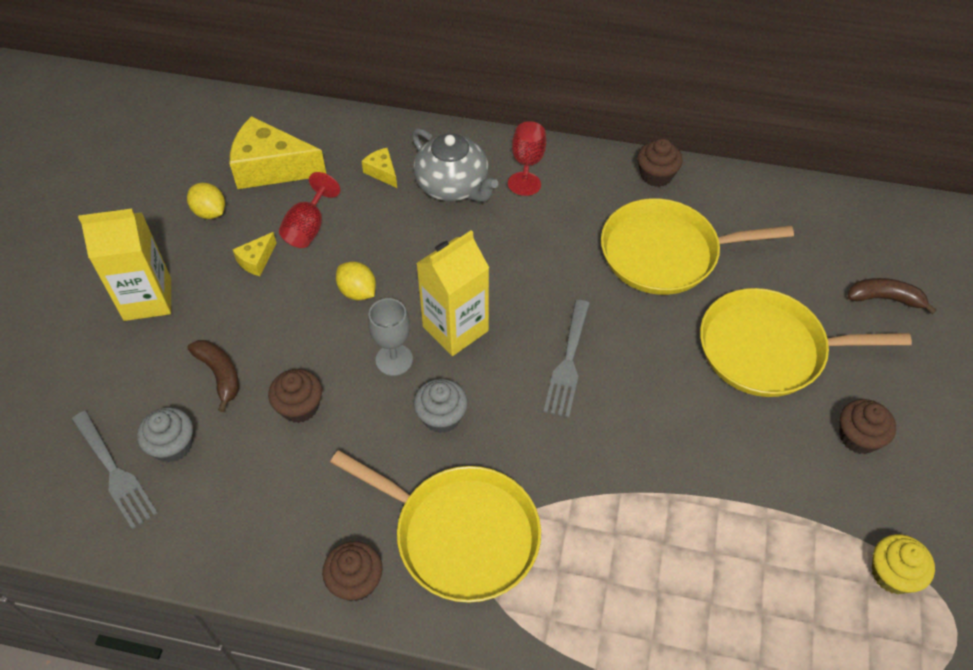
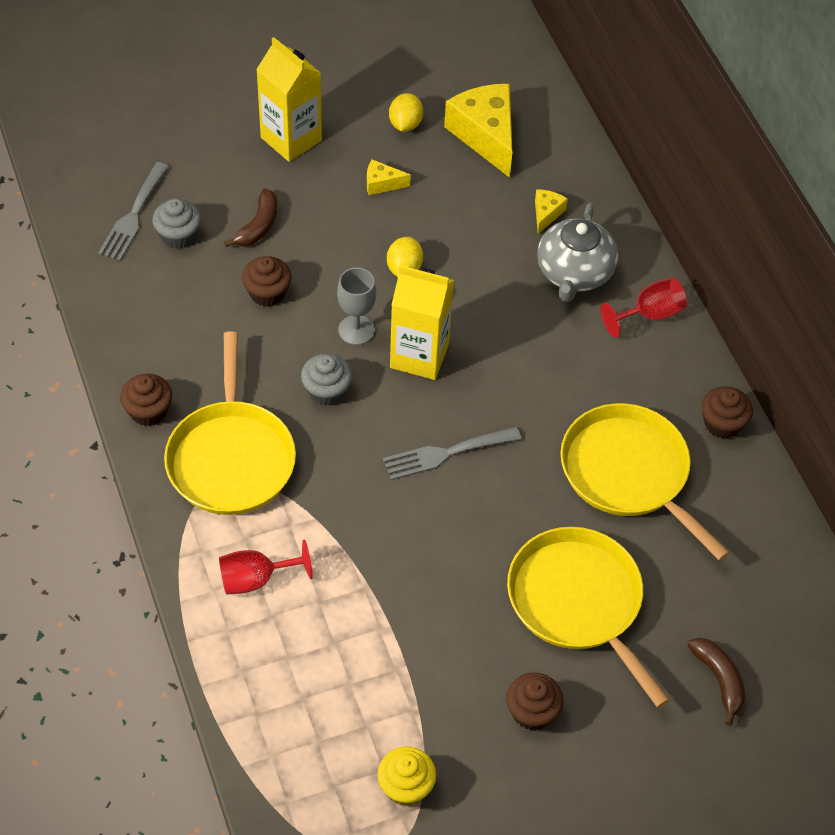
camera: 55 degrees right, 0 degrees up
red goblet [279,172,340,248] -> red goblet moved to [219,539,313,595]

